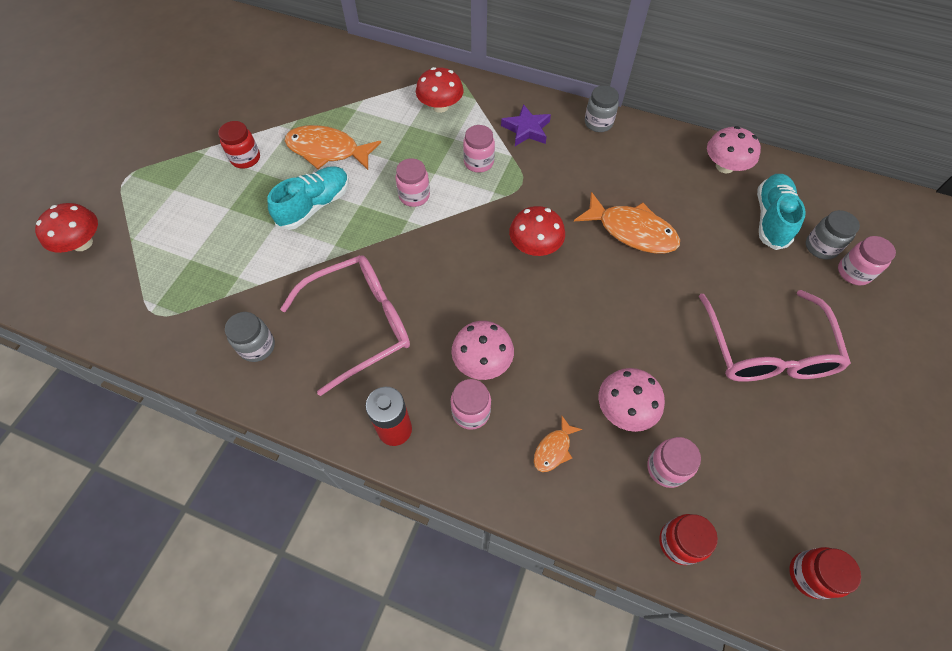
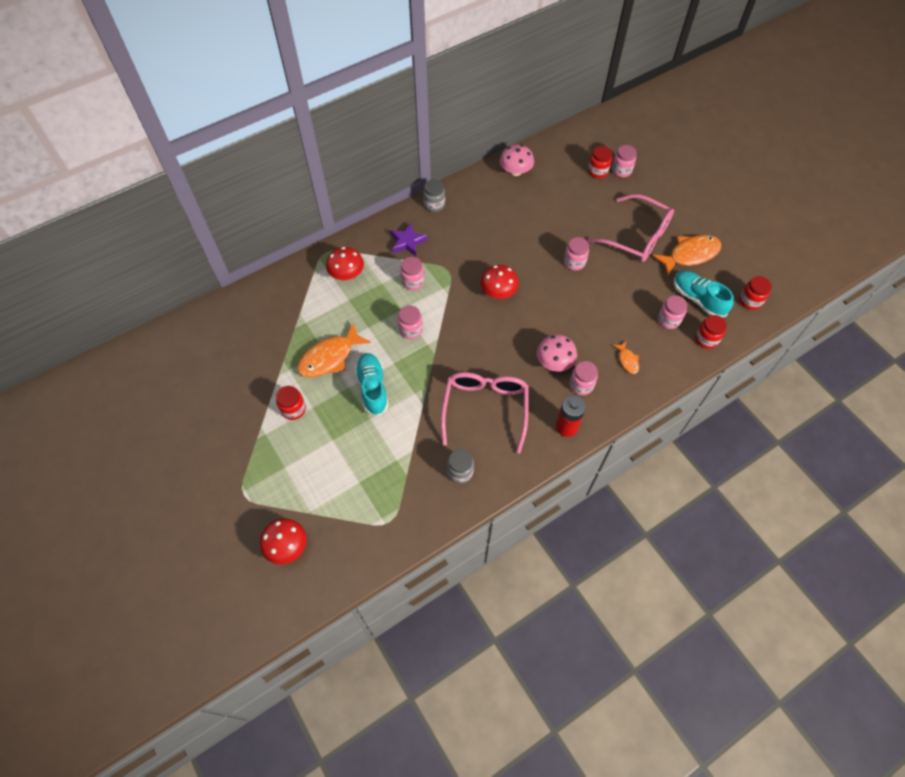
camera: 55 degrees left, 0 degrees up
orange fish [574,192,680,253] -> orange fish moved to [652,235,721,276]
pink mushroom [599,368,665,432] -> none
turquoise shoe [757,174,806,250] -> turquoise shoe moved to [674,271,734,318]
grey jar [806,210,860,260] -> red jar [588,146,612,178]
none -> pink jar [564,237,589,270]

